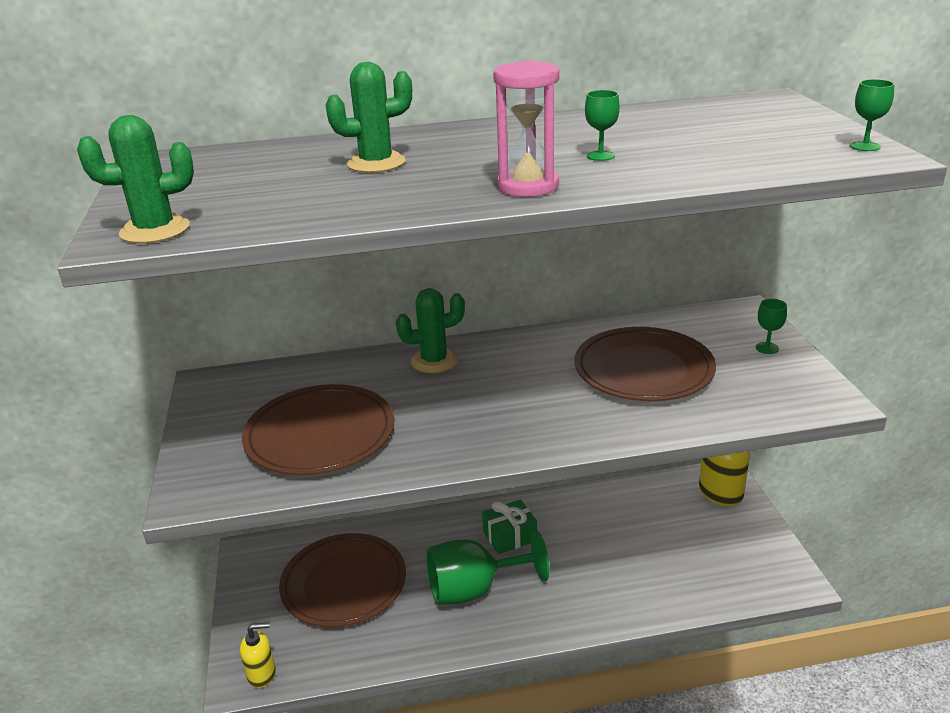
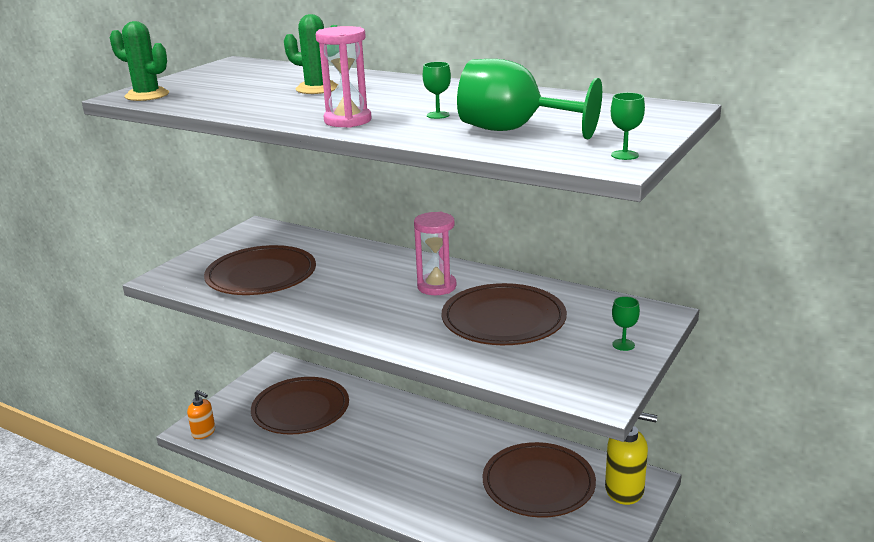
camera: 40 degrees right, 5 degrees down
yellow soap dispenser [240,623,276,688] -> orange soap dispenser [187,390,215,439]
green cactus [396,288,465,373] -> none
green goblet [427,531,550,605] -> green goblet moved to [457,59,602,139]
green gift [482,499,537,554] -> none
none -> pink hourglass [414,212,457,295]
none -> brown plate [483,442,596,518]

